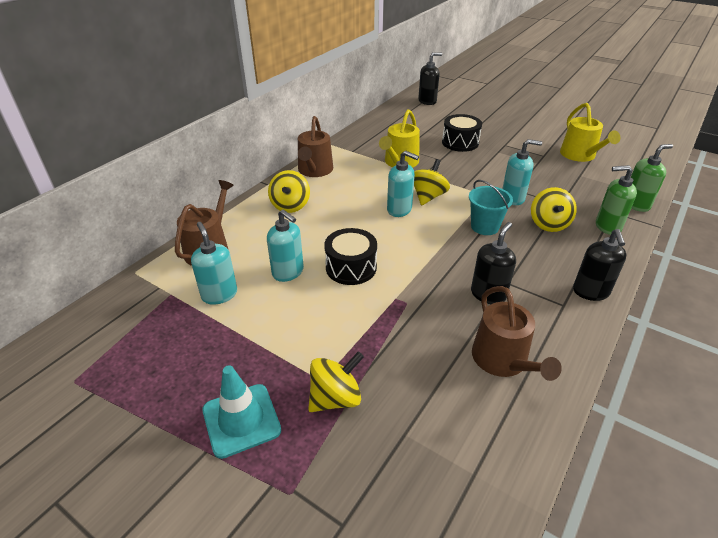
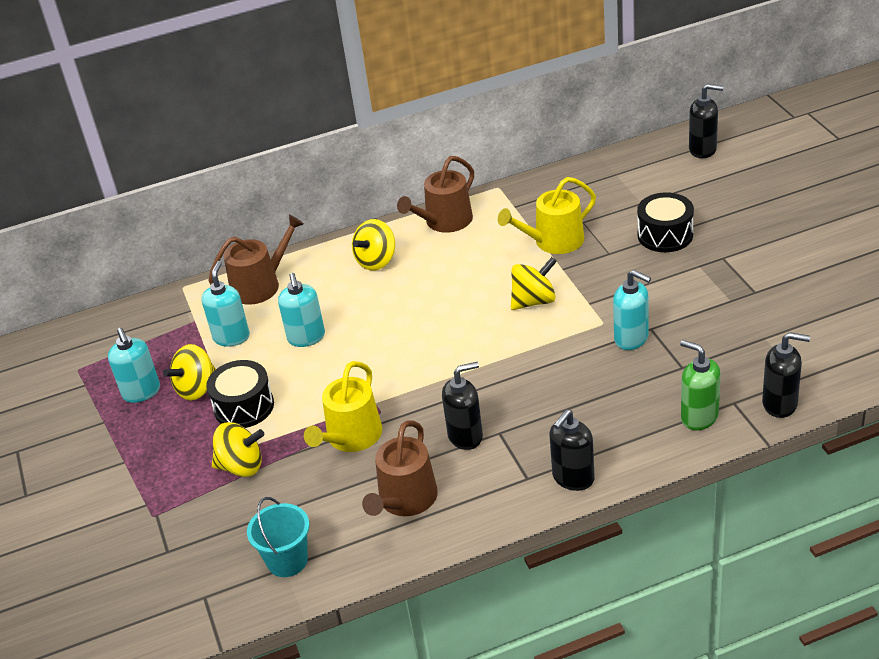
camera: 40 degrees right, 0 degrees up
turquoise traffic cone [202,365,281,459] -> none
black drum [324,228,377,285] -> black drum moved to [206,360,274,428]
turquoise soap dispenser [387,151,419,217] -> turquoise soap dispenser moved to [108,328,160,403]
turquoise bucket [469,180,513,235] -> turquoise bucket moved to [247,497,310,577]
yellow spinning top [531,187,577,232] -> yellow spinning top moved to [163,344,216,401]
yellow watering can [560,103,620,162] -> yellow watering can moved to [304,361,382,452]
green soap dispenser [631,144,673,212] -> black soap dispenser [762,332,810,418]

